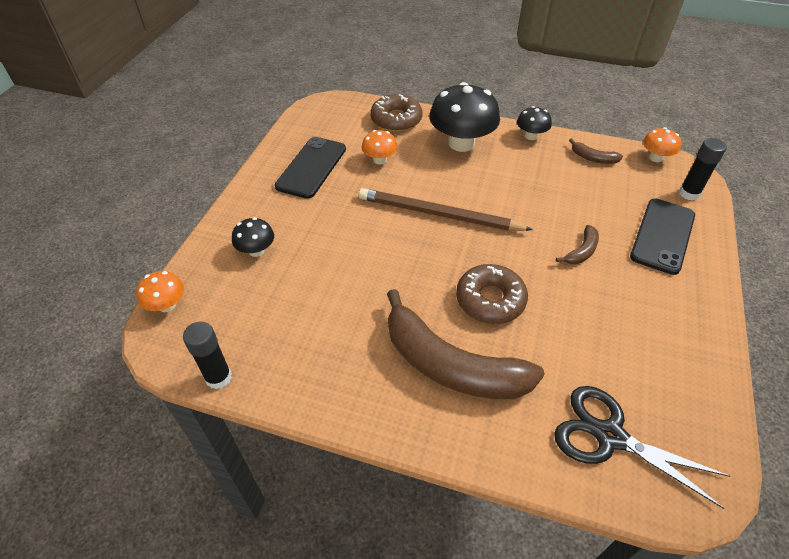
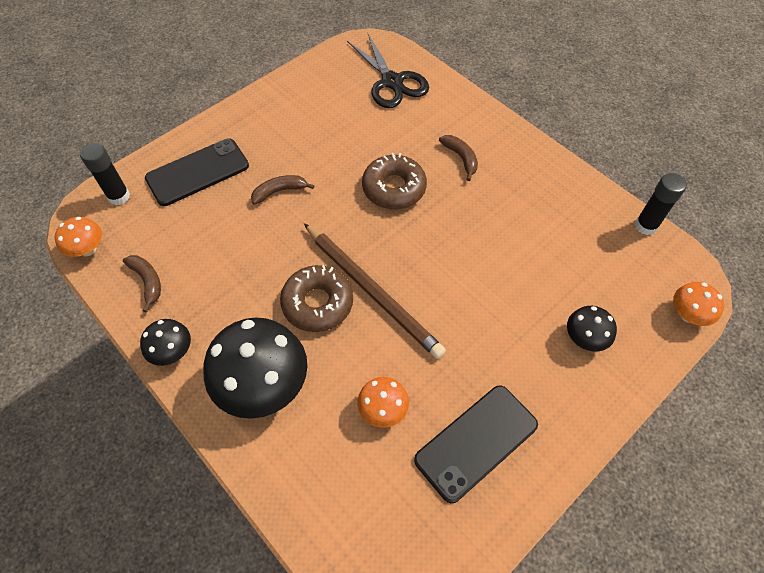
camera: 150 degrees left, 10 degrees up
brown donut [370,94,423,132] -> brown donut moved to [280,265,353,332]
brown banana [387,289,545,399] -> brown banana [439,135,478,181], size x0.42

